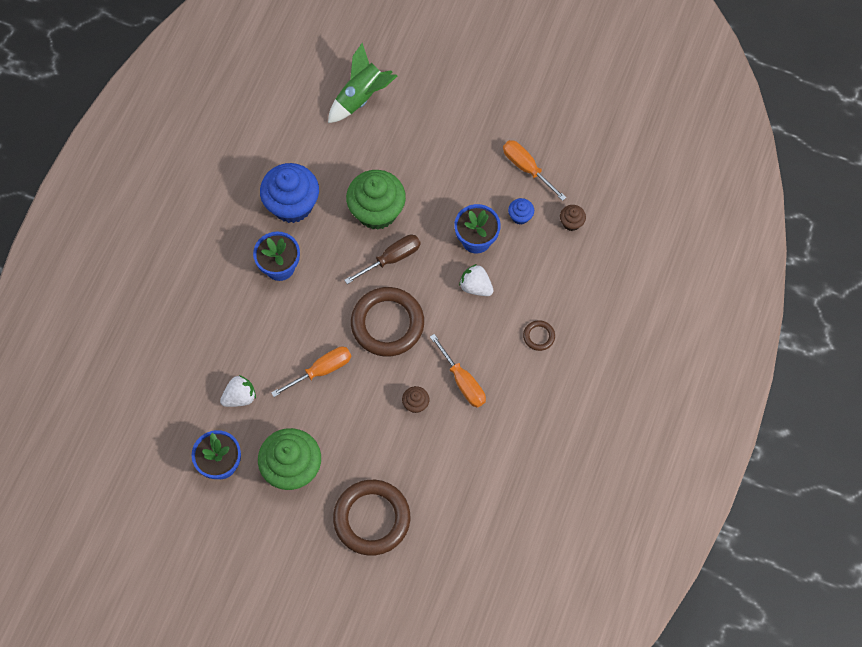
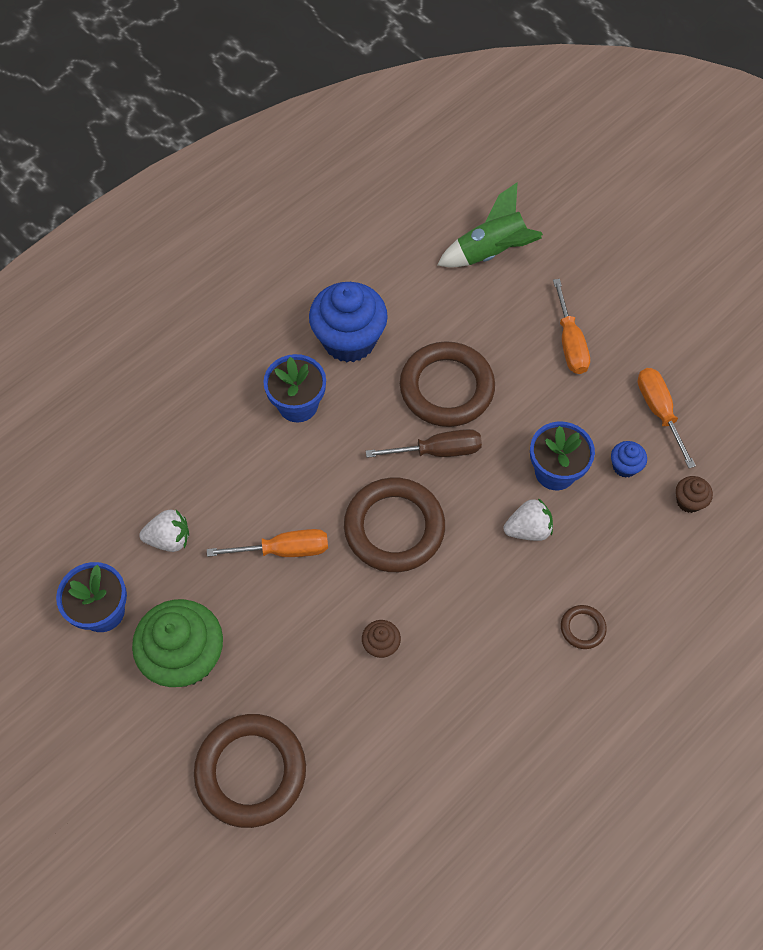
camera: 25 degrees right, 5 degrees down
green cupcake [346,170,406,230] -> brown ring [400,341,495,427]
orange screwdriver [430,334,486,408] -> orange screwdriver moved to [553,279,590,374]
white strawberry [459,264,493,296] -> white strawberry turned 105 degrees clockwise [503,498,553,541]

